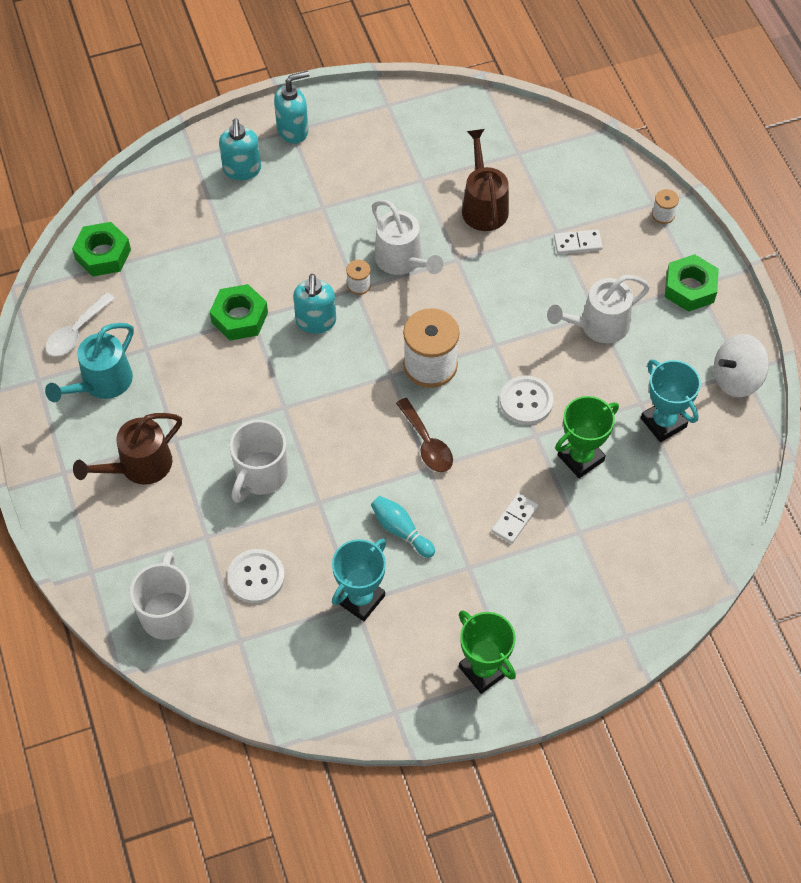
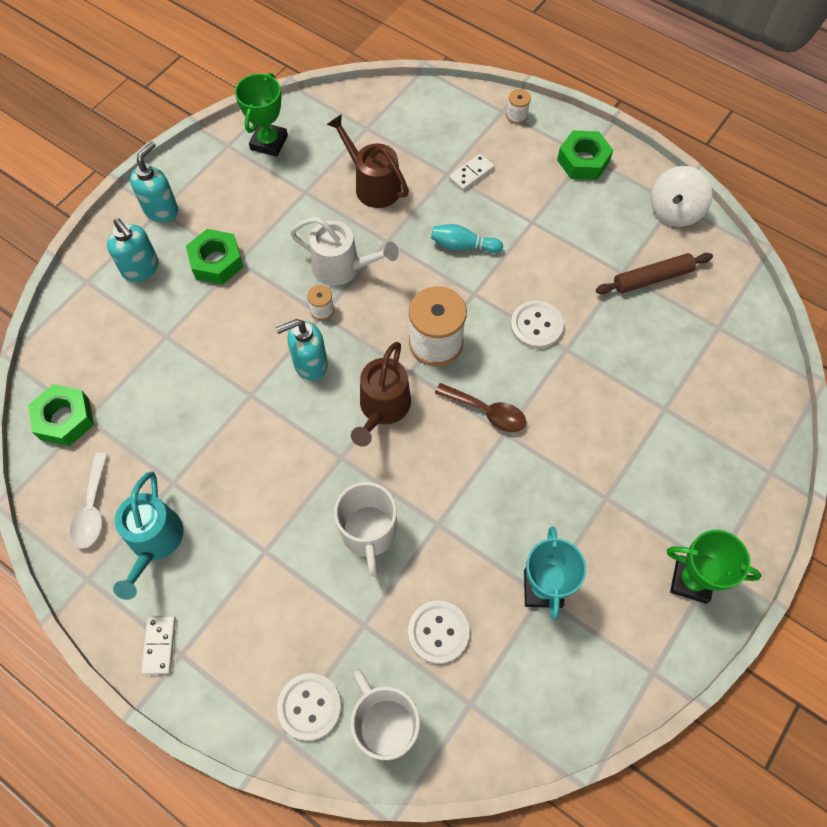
camera: 35 degrees left, 5 degrees up
brown watering can [73,413,182,485] -> brown watering can moved to [351,342,411,447]
green nut [210,284,268,341] -> green nut moved to [186,229,243,285]
turquoise soap dispenser [293,274,336,334] -> turquoise soap dispenser turned 105 degrees clockwise [276,319,328,381]
turquoise bowling pin [371,496,435,558] -> turquoise bowling pin moved to [431,224,503,253]
white domino [491,493,538,544] -> white domino moved to [141,616,176,674]
white watering can [547,275,650,343] -> none
green trophy [555,396,619,478] -> green trophy moved to [235,73,288,157]
turquoise trophy [641,360,701,442] -> brown rolling pin [596,253,713,294]
none -> white button [277,673,341,741]

